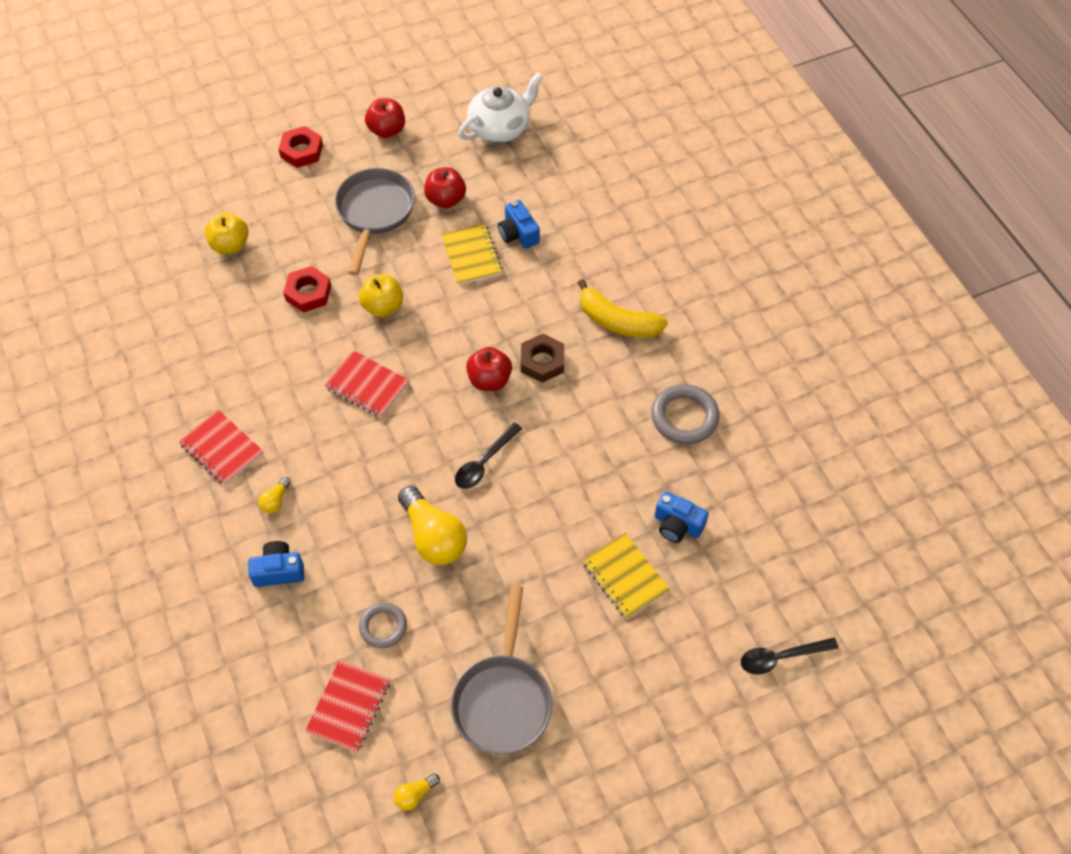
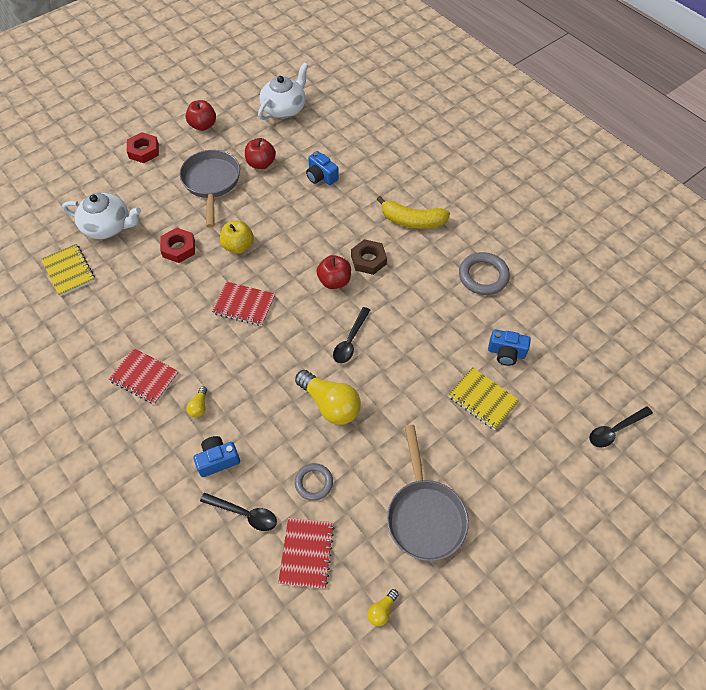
camera: 15 degrees left, 0 degrees up
yellow apple [205,212,249,254] -> white teapot [62,193,141,239]
yellow notebook [441,224,503,285] -> yellow notebook moved to [41,244,95,296]
none -> black spoon [200,492,277,531]

